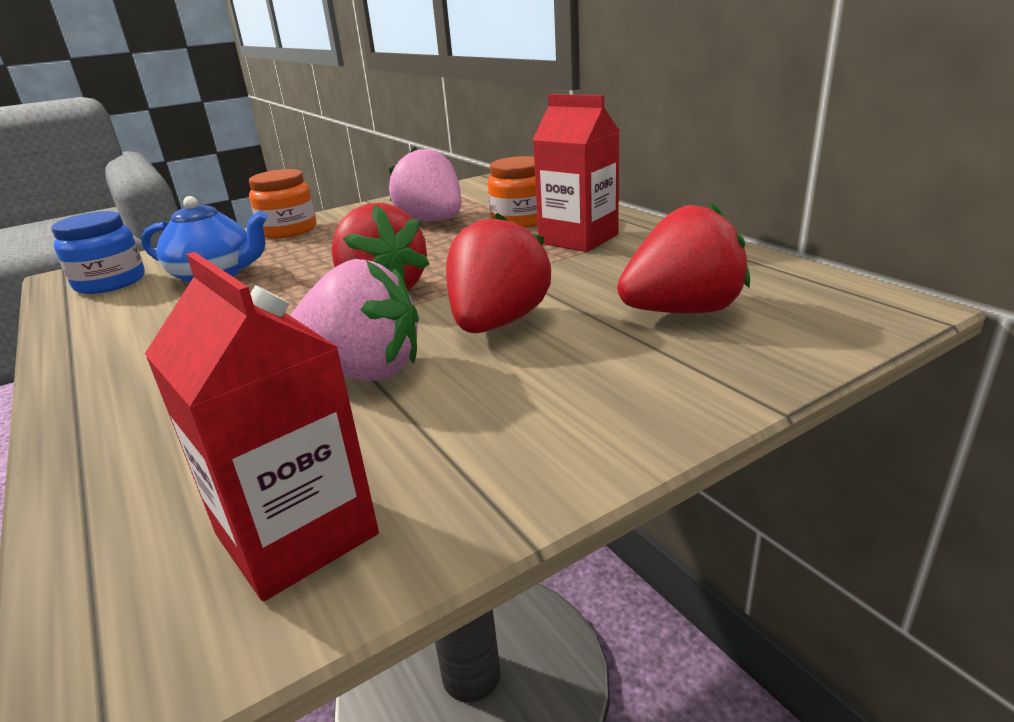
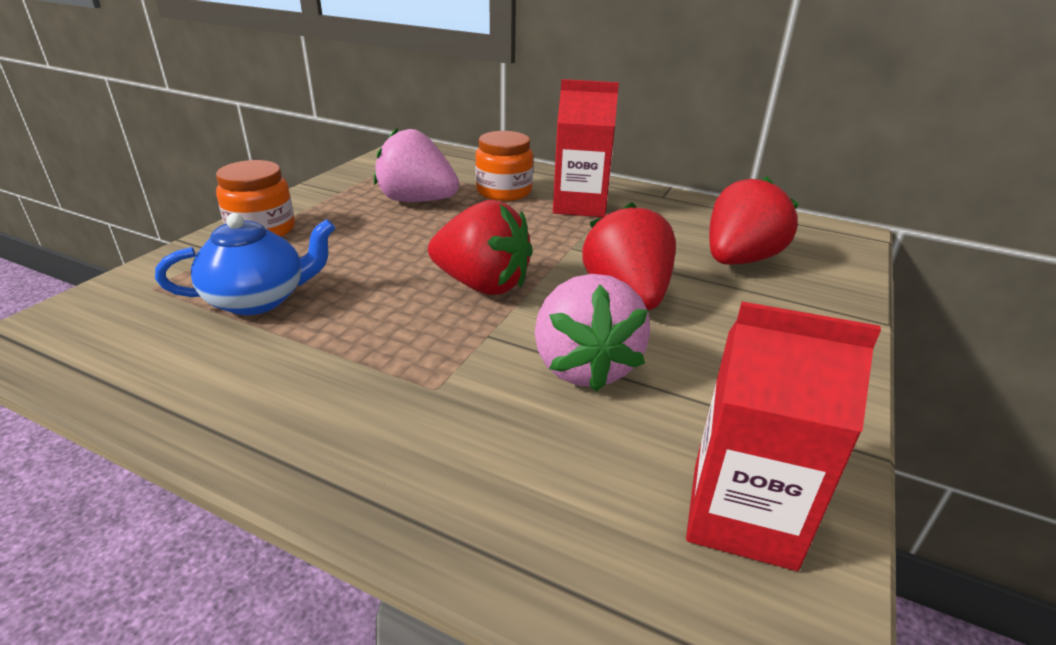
camera: 35 degrees left, 5 degrees up
blue jar [51,211,145,294] -> none
pink strawberry [290,259,419,381] -> pink strawberry turned 105 degrees clockwise [535,274,650,392]

